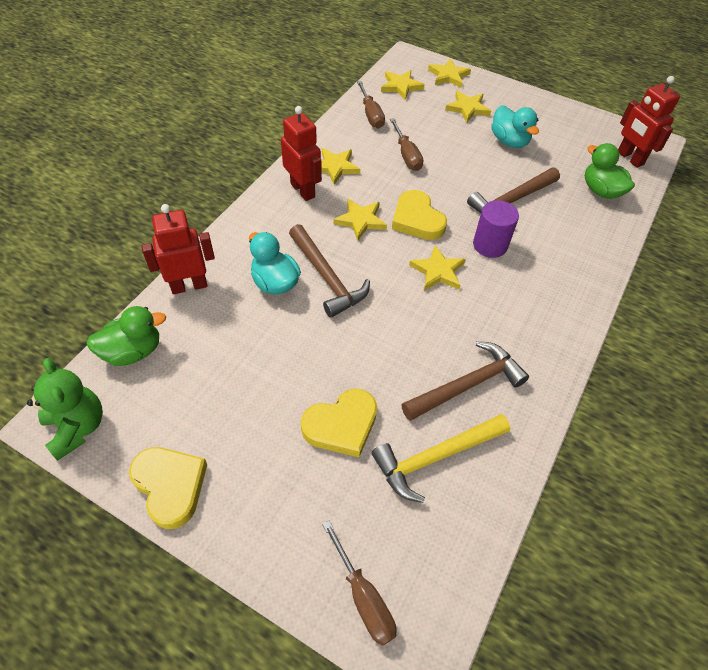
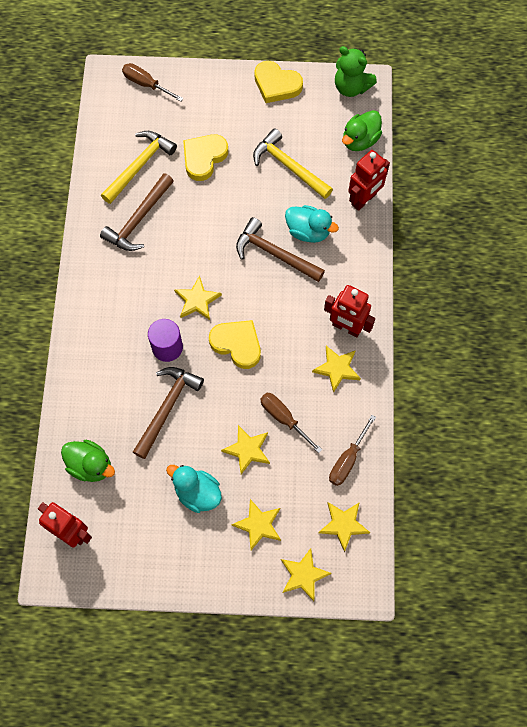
camera: 155 degrees right, 15 degrees up
yellow star [333,199,387,240] -> yellow star moved to [221,425,270,474]
brown screwdriver [357,81,385,129] -> brown screwdriver turned 105 degrees counterclockwise [329,415,376,486]
none -> yellow hammer [253,128,333,199]

